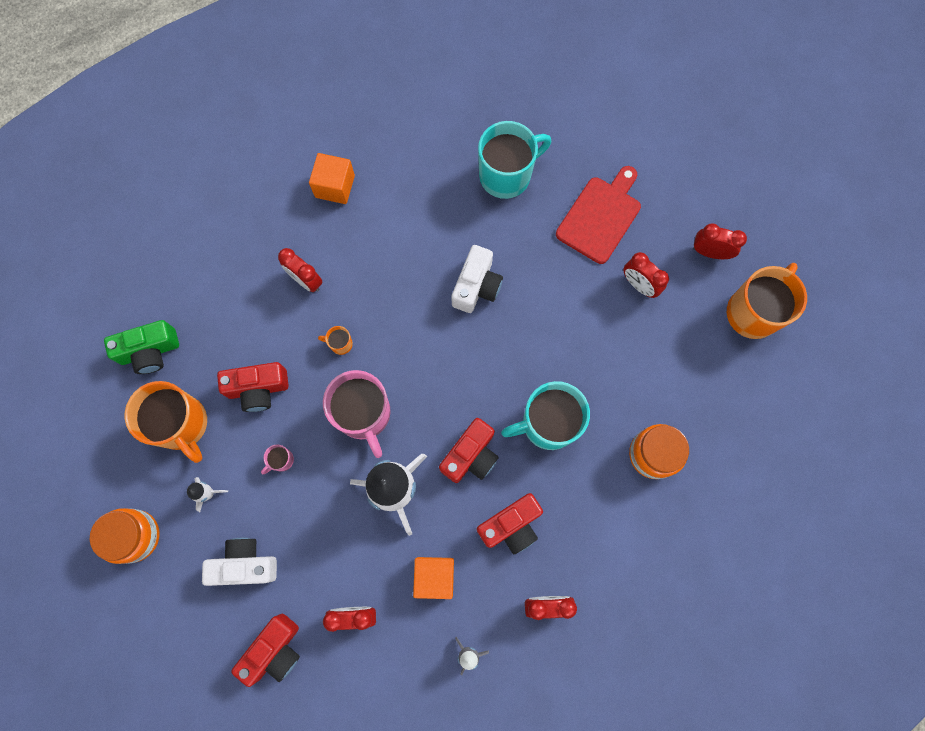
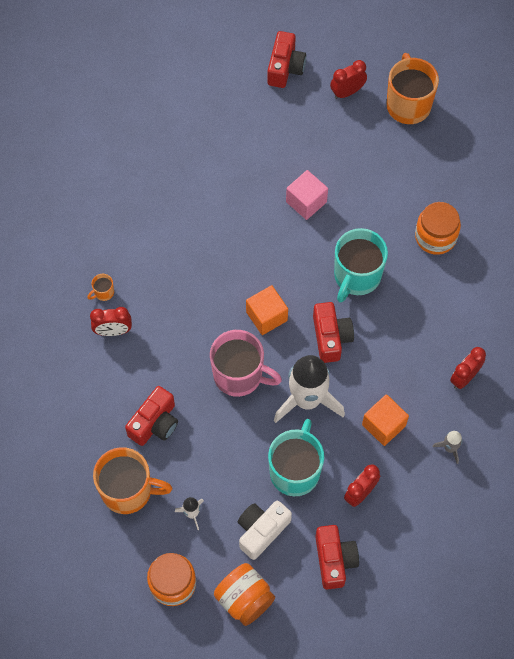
camera: 45 degrees left, 10 degrees down
green camera [104,320,179,374] -> none
pink mug [261,444,294,474] -> none
orange cube [309,153,355,204] -> orange cube moved to [246,285,288,335]
orange mug [318,326,353,355] -> orange mug moved to [87,274,114,301]
white camera [451,245,503,313] -> none
red camera [476,493,543,554] -> red camera moved to [267,31,306,88]
turquoise mug [478,121,551,199] -> turquoise mug moved to [268,419,324,496]
red cutting board [556,166,641,264] -> none
red clock [623,252,669,298] -> none
none -> orange jar [214,563,275,626]
none -> pink cube [286,170,328,220]

